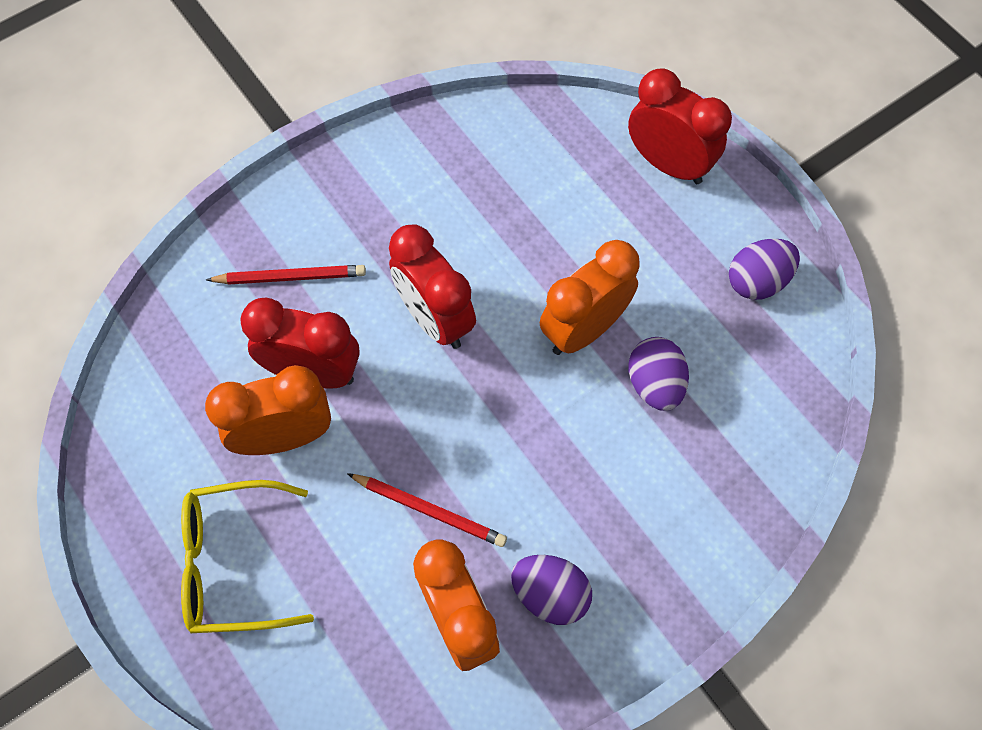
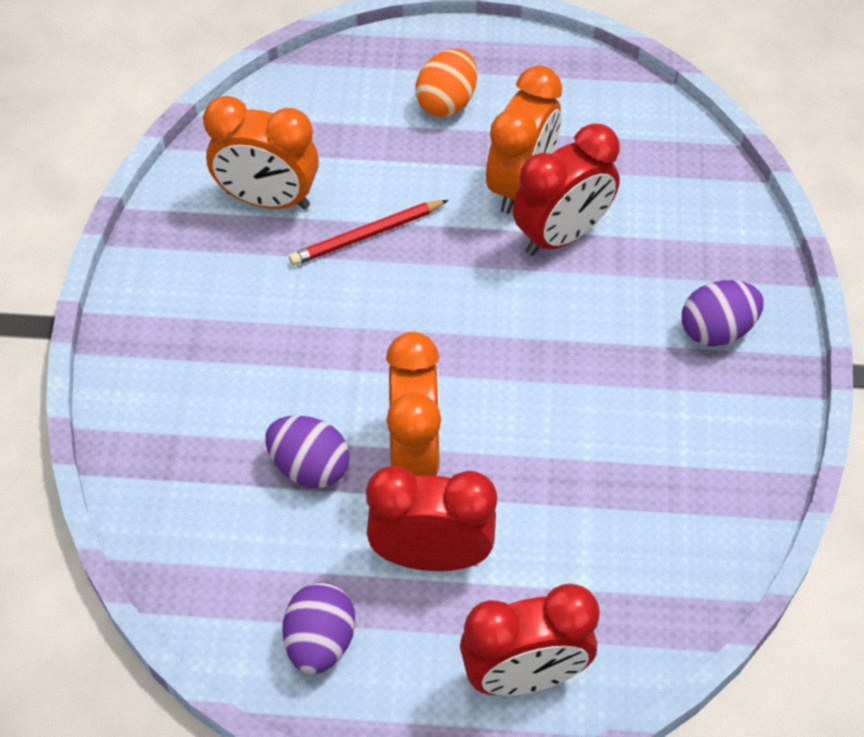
camera: 130 degrees right, 10 degrees down
yellow glasses [181,480,314,633] -> orange egg [416,49,477,117]
red pencil [206,265,366,285] -> none
red clock [389,225,476,349] -> red clock moved to [366,466,497,571]
purple egg [511,555,592,625] -> purple egg moved to [682,280,764,346]

